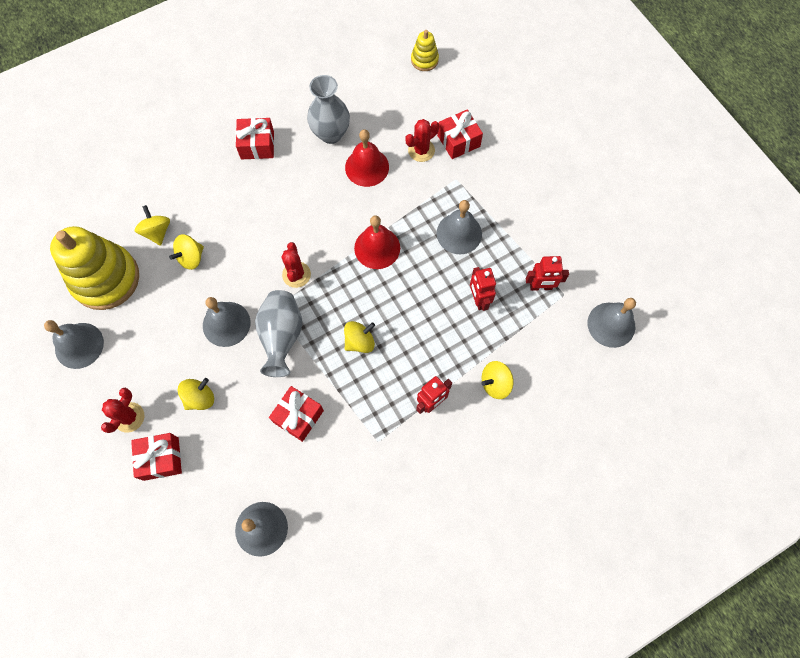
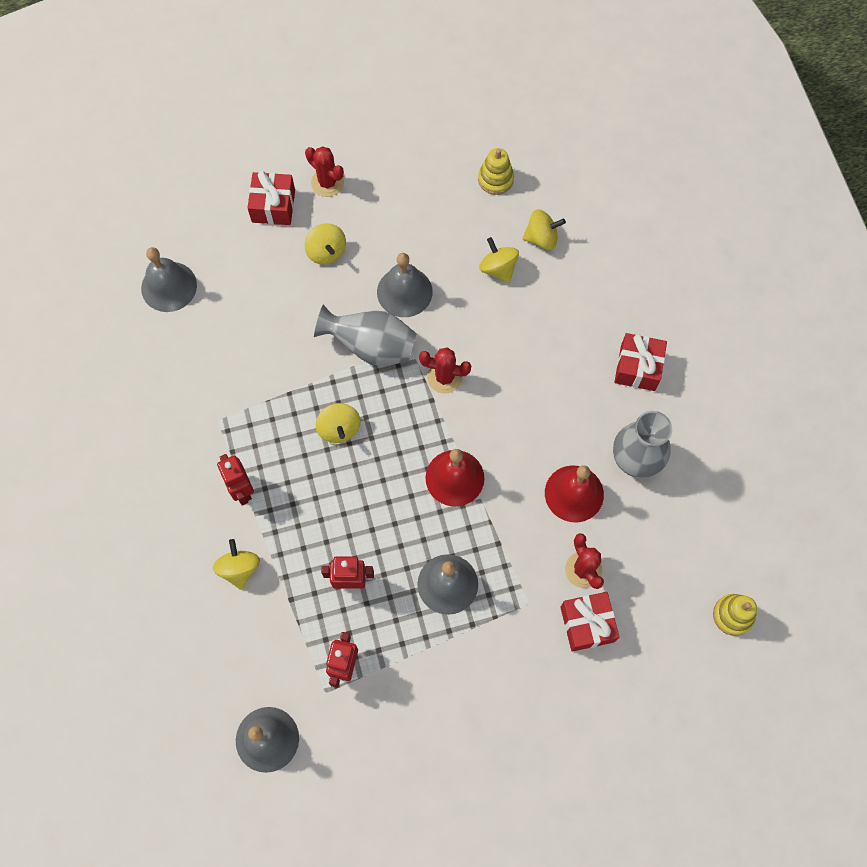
camera: 105 degrees right, 0 degrees up
grey bell [44,320,104,369] -> none
yellow stacking toy [50,226,139,310] -> yellow stacking toy [478,148,514,195], size x0.46
red gift [269,386,324,442] -> none

